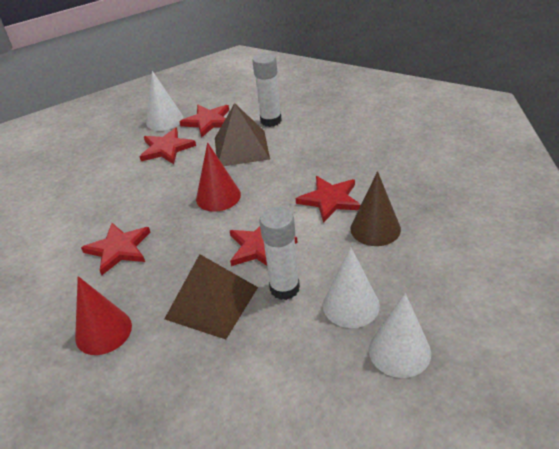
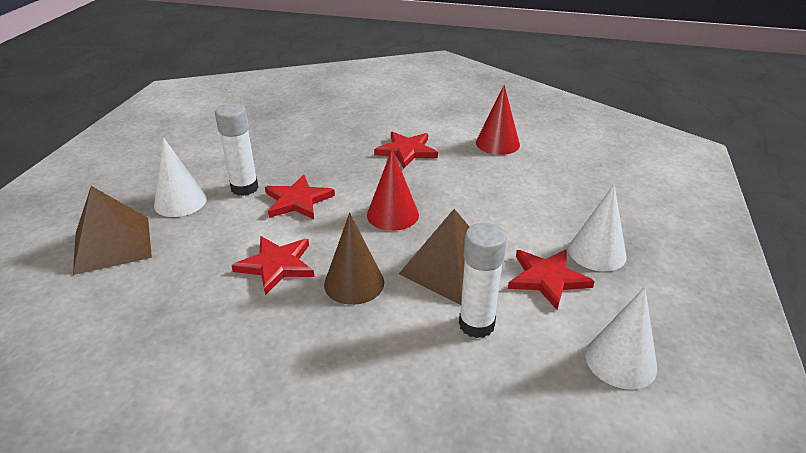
camera: 130 degrees right, 5 degrees down
red cone [75,276,132,355] -> red cone moved to [476,85,520,155]
red star [139,128,196,164] -> none
brown pyramid [164,254,258,339] -> brown pyramid moved to [73,186,152,275]
brown cone [350,171,401,246] -> brown cone moved to [324,213,384,305]
white cone [369,293,431,378] -> white cone moved to [585,287,657,389]

